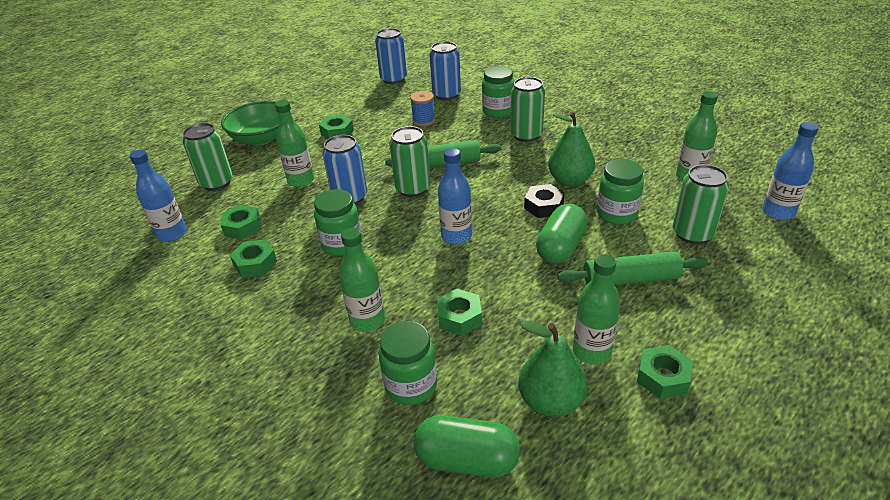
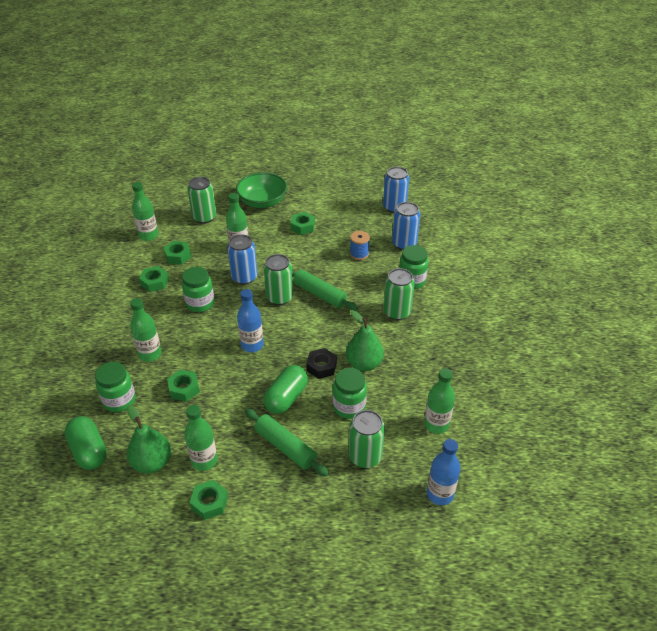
camera: 45 degrees right, 5 degrees up
blue bottle [130,150,187,242] -> green bottle [132,182,158,241]
green capsule [536,204,587,264] -> green capsule turned 45 degrees counterclockwise [263,365,308,414]

